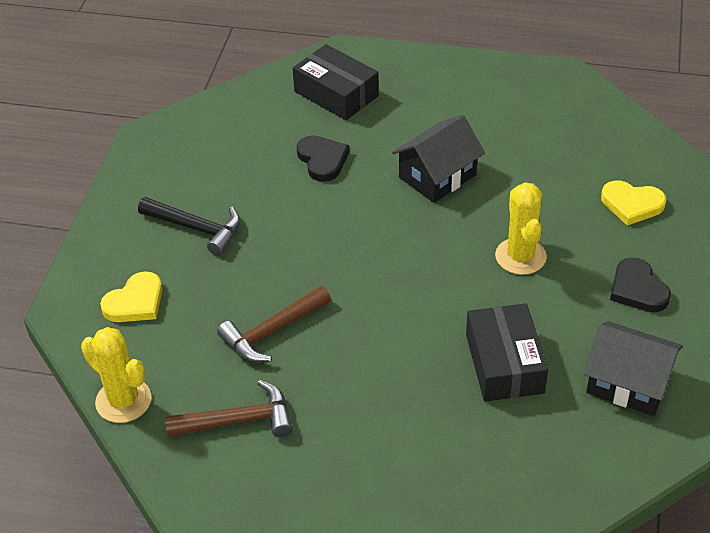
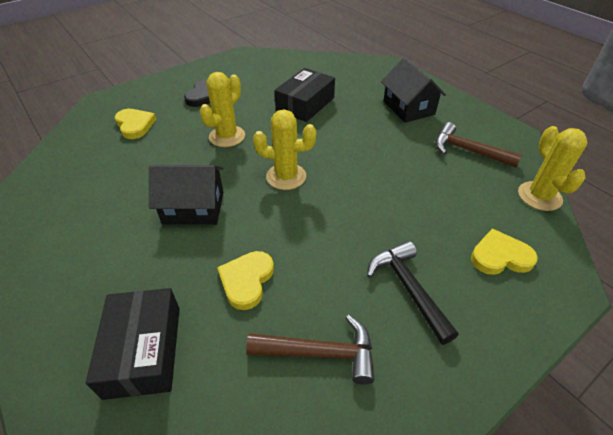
camera: 140 degrees left, 0 degrees up
brown hammer [217,286,331,362] -> brown hammer moved to [246,315,375,384]
black heart [296,135,349,182] -> yellow heart [217,251,274,310]
black house [584,321,683,416] -> black house moved to [381,58,446,123]
none -> yellow cactus [253,110,316,190]

